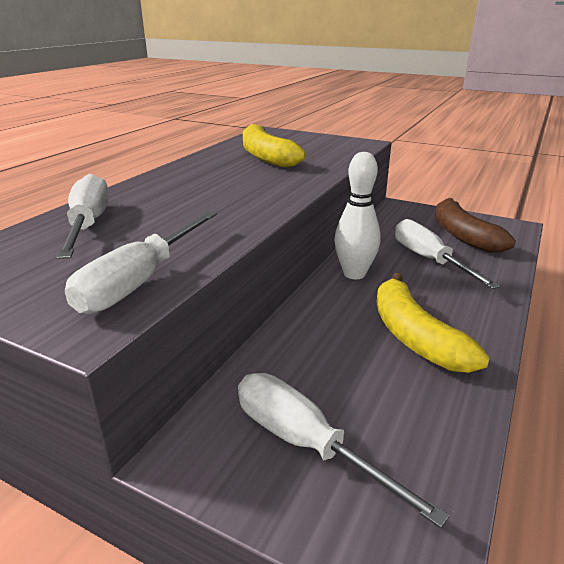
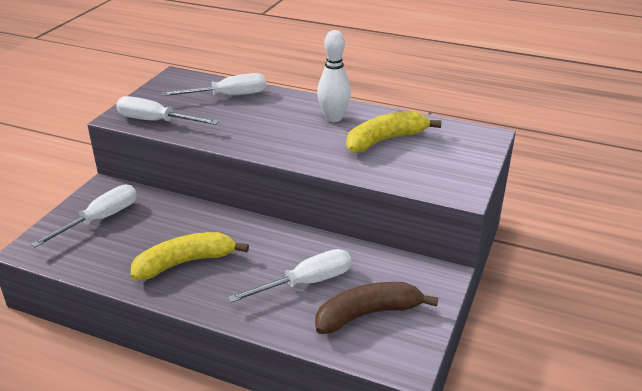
camera: 85 degrees right, 5 degrees up
white bowling pin [334,152,381,279] -> white bowling pin moved to [317,30,351,122]

